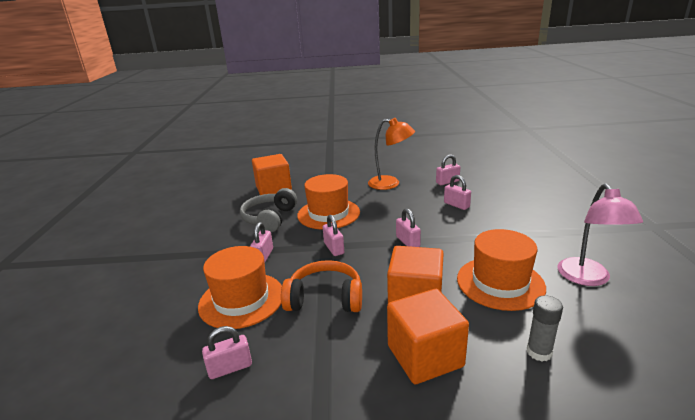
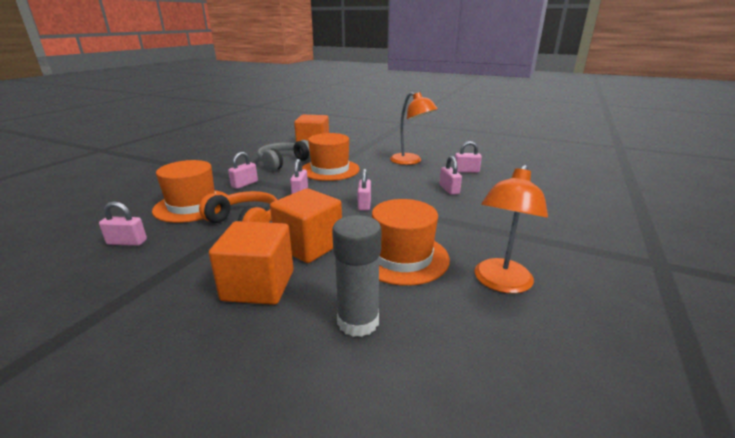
camera: 25 degrees right, 0 degrees up
grey glue stick [527,295,563,361] -> grey glue stick [332,215,382,337], size x1.55
pink lamp [558,183,643,286] -> orange lamp [474,164,548,294]

